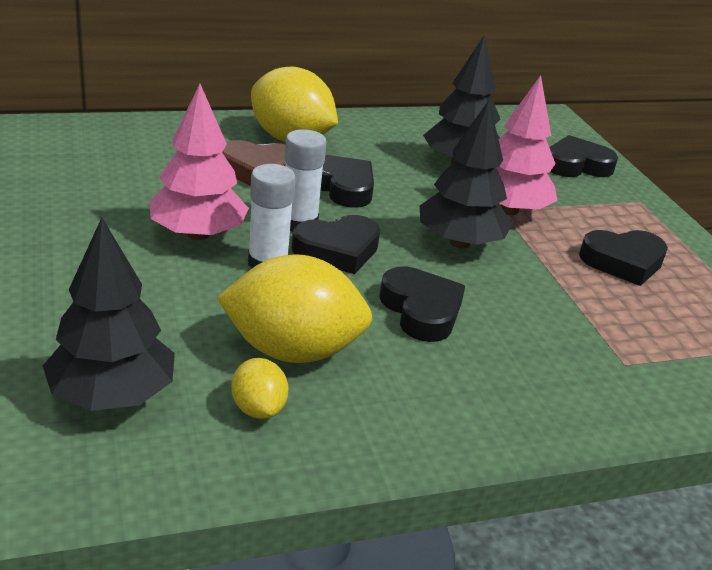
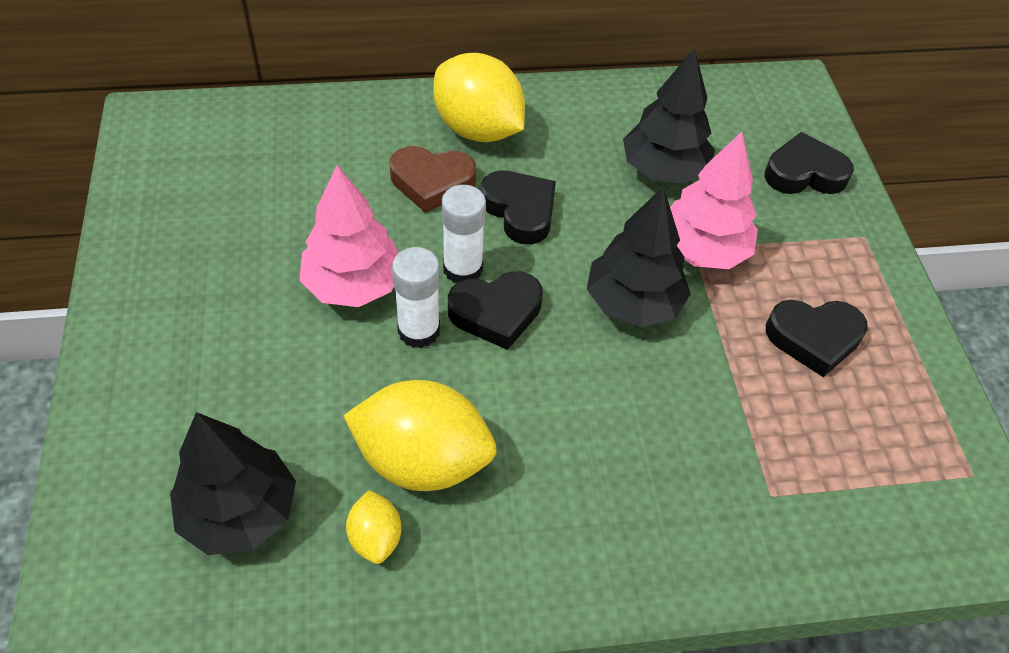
camera: 10 degrees right, 20 degrees up
black heart [379,266,465,342] -> none

